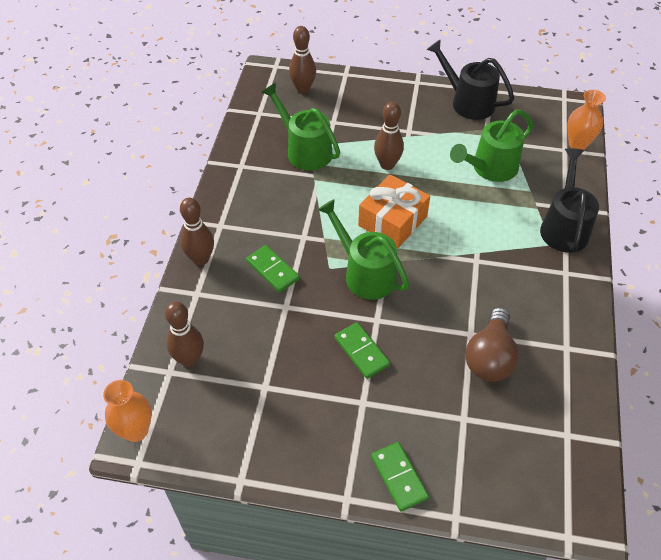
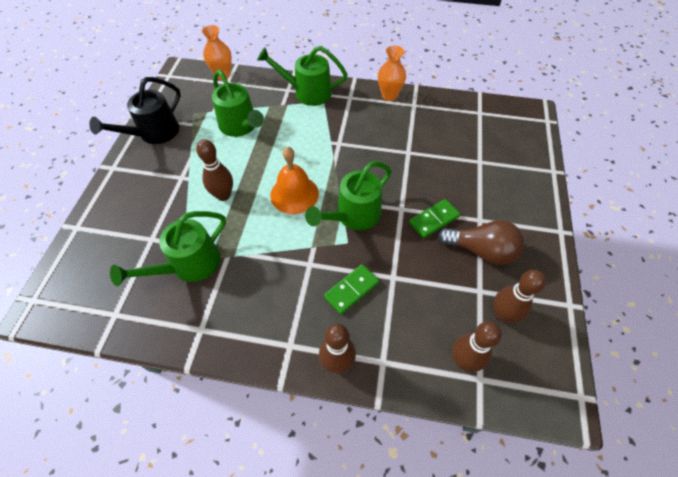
camera: 90 degrees left, 5 degrees up
orange vase [103,380,152,442] -> orange vase moved to [378,46,406,101]
brown bowling pin [289,26,316,94] -> brown bowling pin moved to [493,270,546,323]
orange gift [358,174,430,248] -> orange bell [270,147,319,214]
green domino [371,442,429,512] -> none
brown light bulb [465,307,519,382] -> brown light bulb moved to [438,220,524,265]
black watering can [540,148,599,253] -> green watering can [257,46,348,106]

